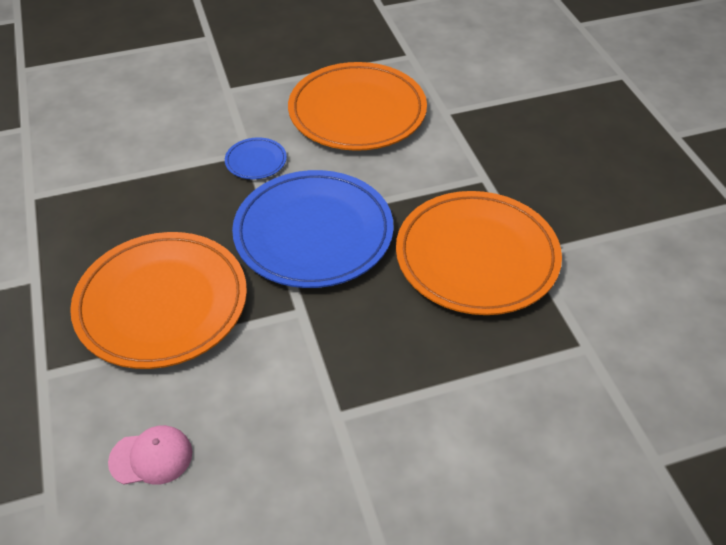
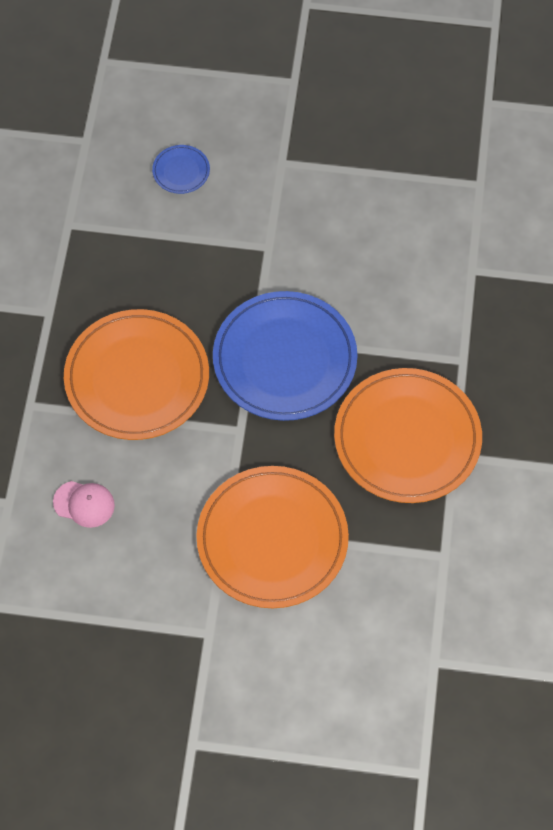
camera: 25 degrees right, 15 degrees up
blue plate [225,137,287,179] -> blue plate moved to [152,145,210,194]
orange plate [288,62,427,151] -> orange plate moved to [196,466,349,608]

